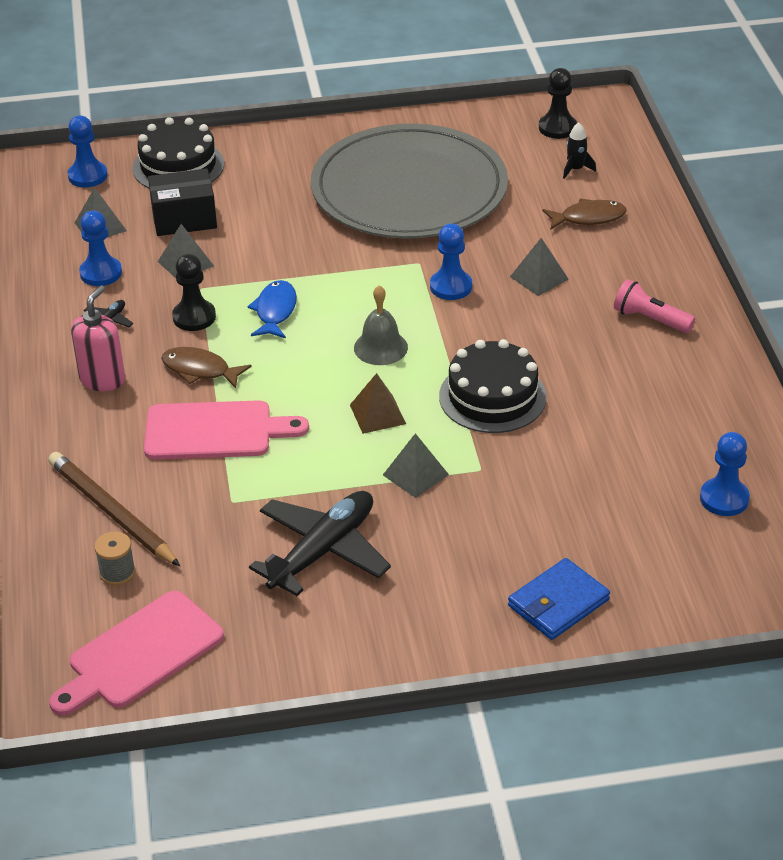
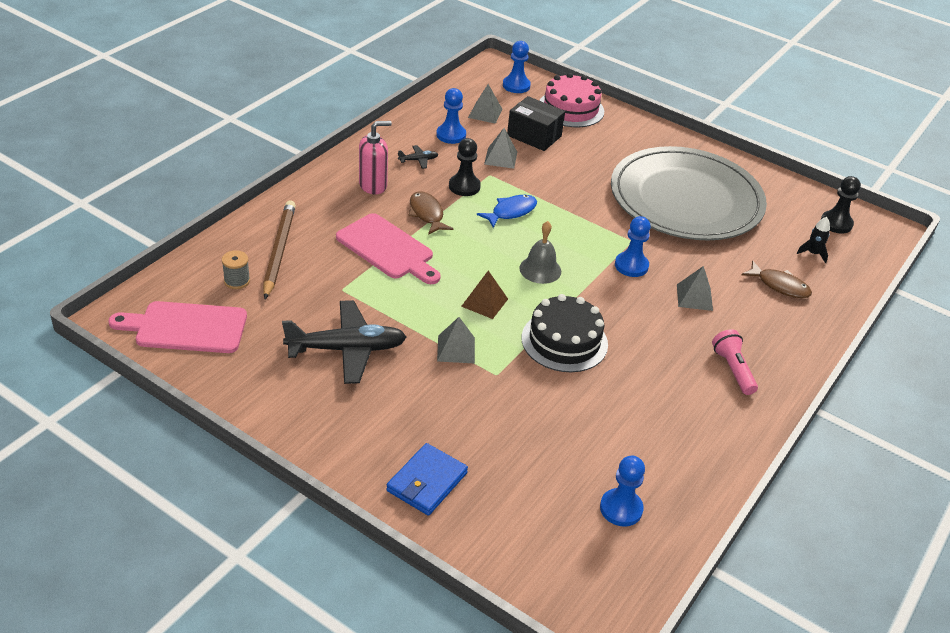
camera: 40 degrees right, 0 degrees up
black cake [132,117,224,188] -> pink cake [539,73,604,128]
blue wallet [508,558,610,640] -> blue wallet turned 60 degrees counterclockwise [386,443,468,515]

